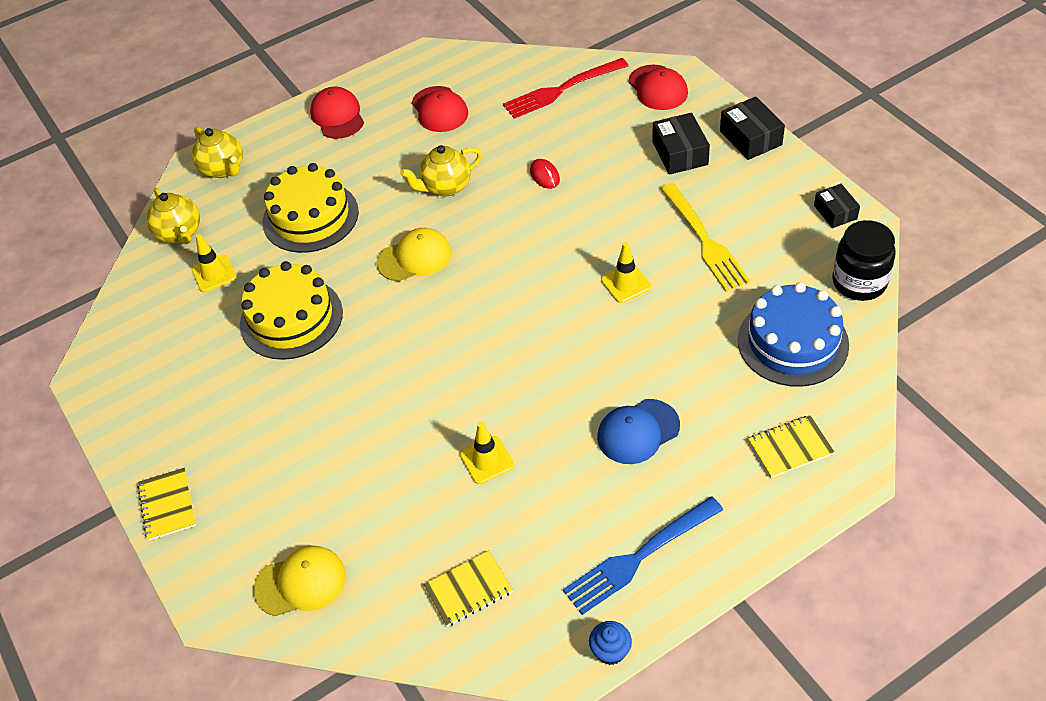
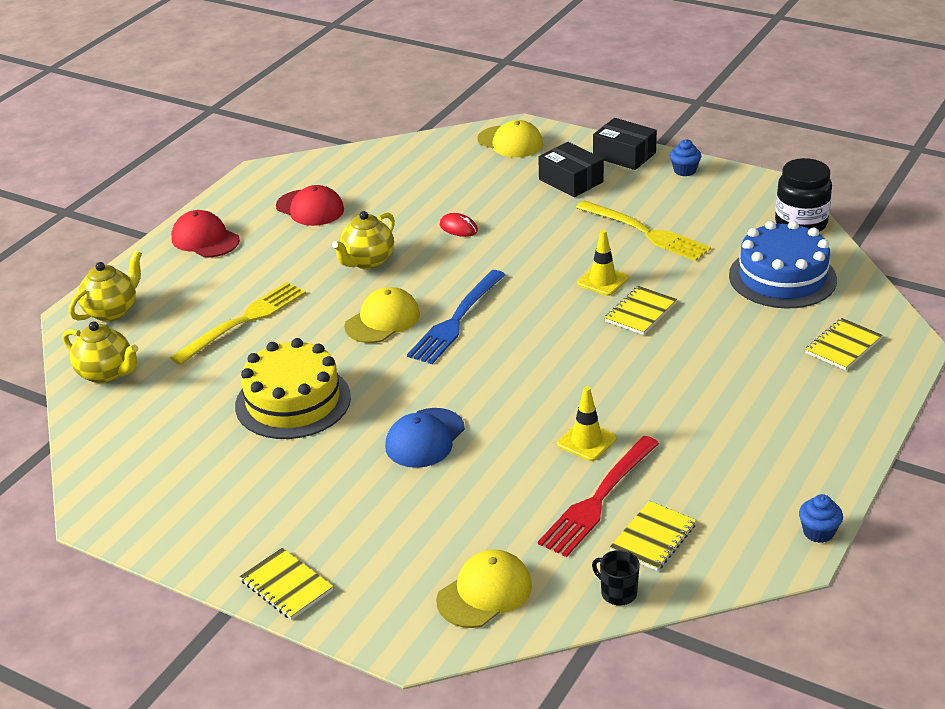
camera: 30 degrees left, 15 degrees down
yellow teapot [192,127,243,178] -> yellow teapot turned 75 degrees counterclockwise [69,250,142,321]
yellow traffic cone [192,234,237,292] -> none
yellow cake [262,163,359,253] -> yellow fork [170,282,306,365]
red fork [503,58,628,119] -> red fork moved to [538,436,659,557]
blue fork [563,496,723,615] -> blue fork moved to [407,270,505,364]
blue cap [597,399,680,464] -> blue cap moved to [385,408,465,468]
red cap [629,65,688,110] -> yellow cap [477,120,543,157]
black box [814,184,860,228] -> none
none -> black mug [592,550,640,606]
none -> yellow notebook [605,286,677,335]
none -> blue cupcake [670,139,701,176]

